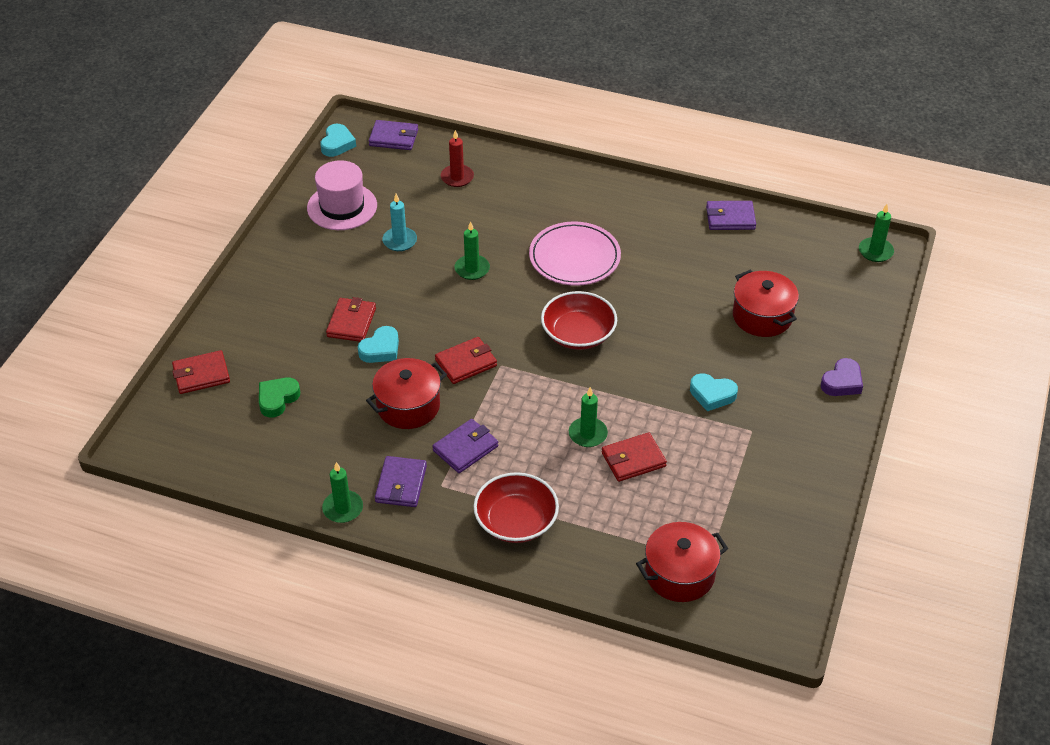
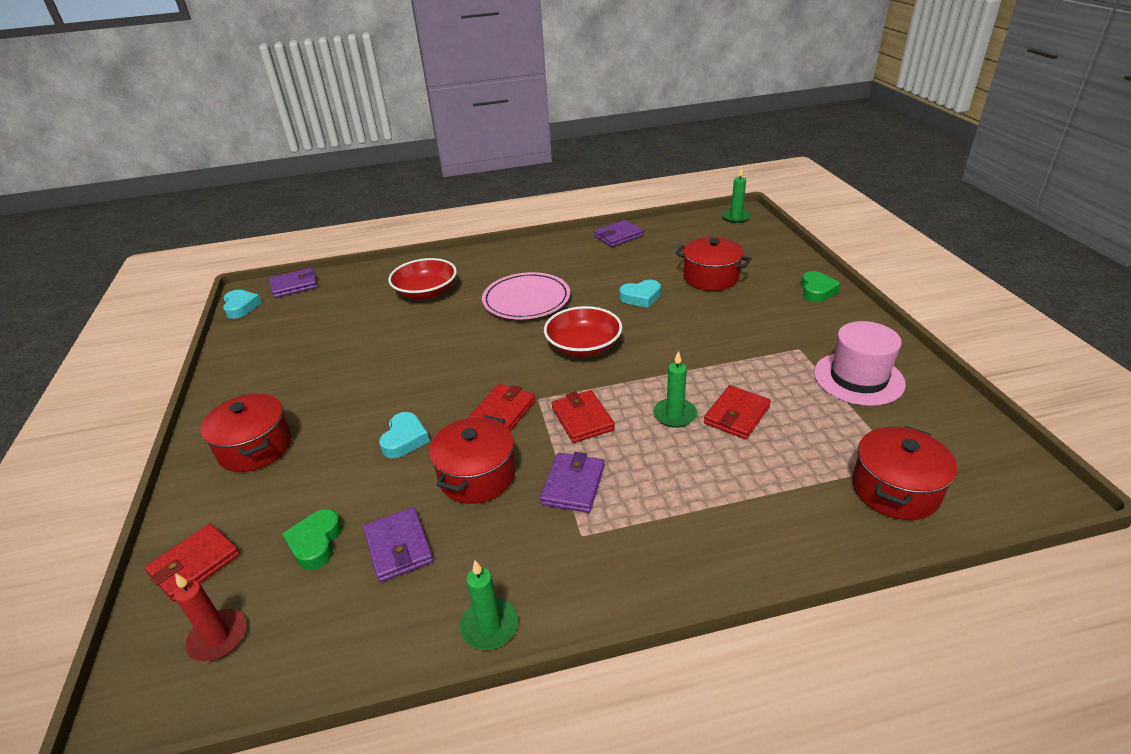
camera: 30 degrees left, 10 degrees down
pink hat [307,160,377,230] -> pink hat moved to [814,321,906,406]
red wallet [326,297,376,342] -> red wallet moved to [552,390,615,443]
purple wallet [375,456,427,507] -> purple wallet moved to [363,507,433,582]
turquoise candle [382,194,417,251] -> none
red candle [441,130,474,187] -> red candle moved to [174,573,247,662]
green candle [454,221,490,280] -> none
red bowl [474,472,559,543] -> red bowl moved to [388,258,457,299]
turquoise heart [690,373,738,411] -> turquoise heart moved to [619,280,661,308]
purple heart [821,358,863,396] -> green heart [801,271,841,302]
none -> red pot [200,393,291,472]

